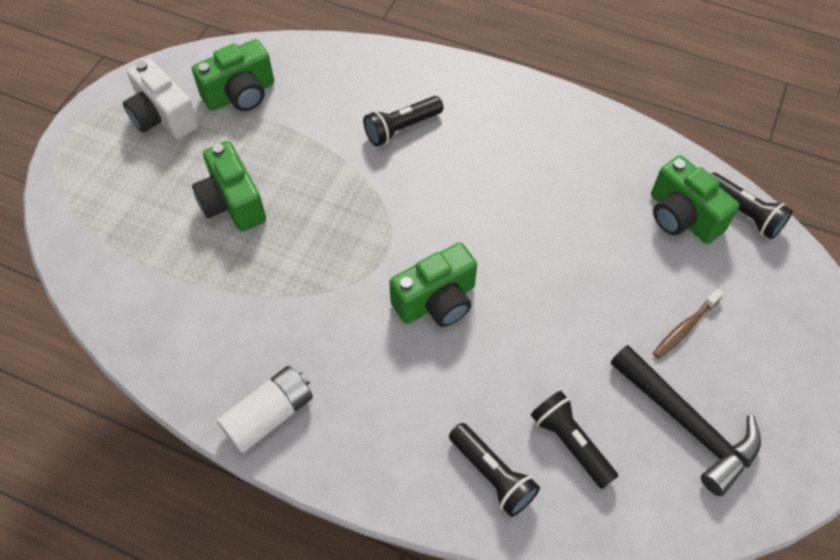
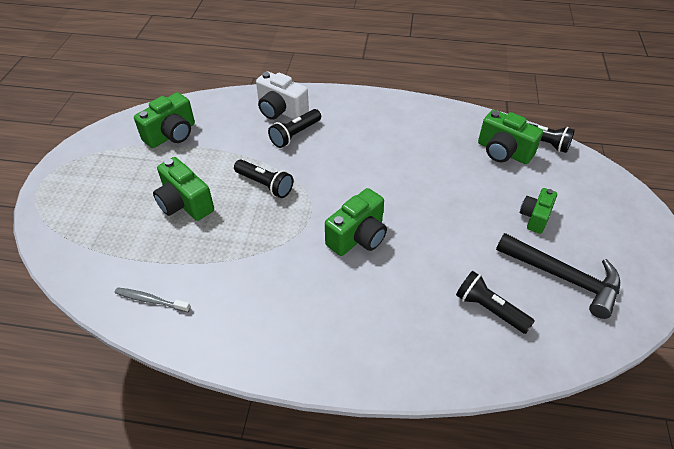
camera: 15 degrees left, 10 degrees down
white camera [123,58,199,140] -> white camera moved to [256,71,309,120]
white battery [217,366,313,453] -> none
black flashlight [449,423,540,517] -> black flashlight moved to [234,160,293,198]
brown toothbrush [653,289,724,359] -> green camera [520,188,557,234]
none -> grey toothbrush [115,287,191,312]

